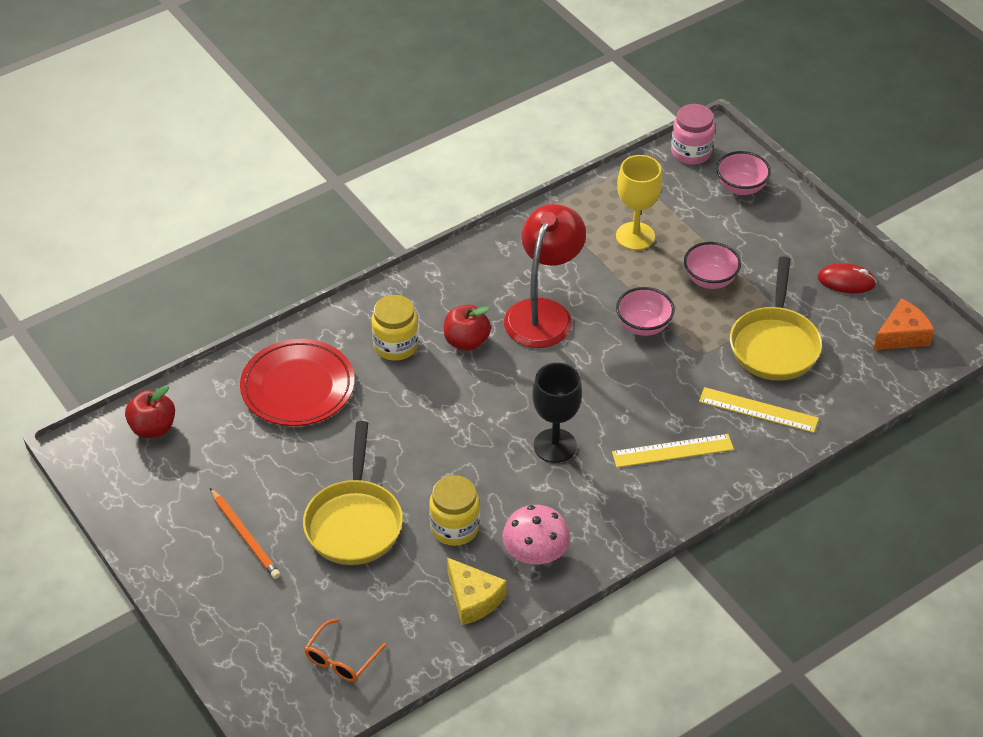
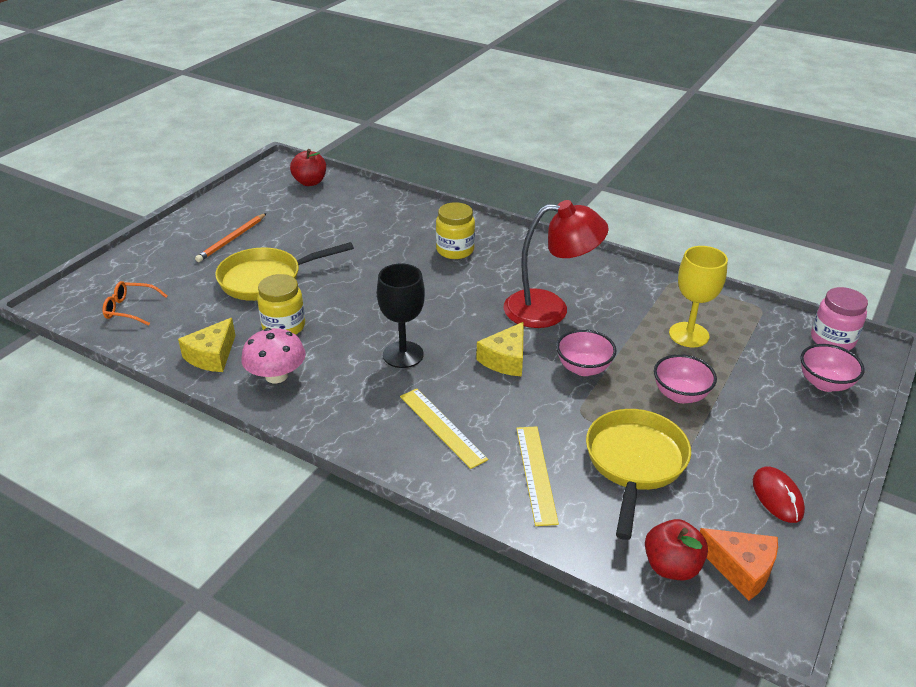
camera: 65 degrees right, 10 degrees down
red plate [240,339,355,426] -> none
red apple [444,305,491,351] -> red apple moved to [645,519,708,581]
yellow pan [730,256,822,381] -> yellow pan turned 120 degrees clockwise [586,409,691,540]
none -> yellow cheese [476,322,524,377]

